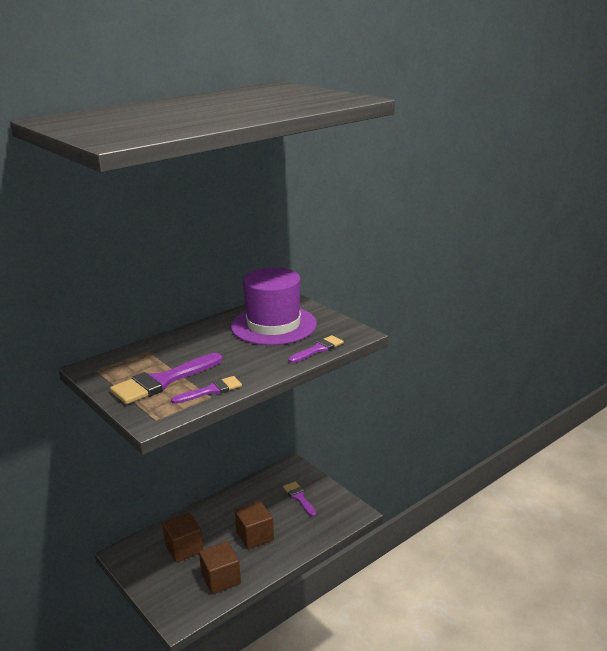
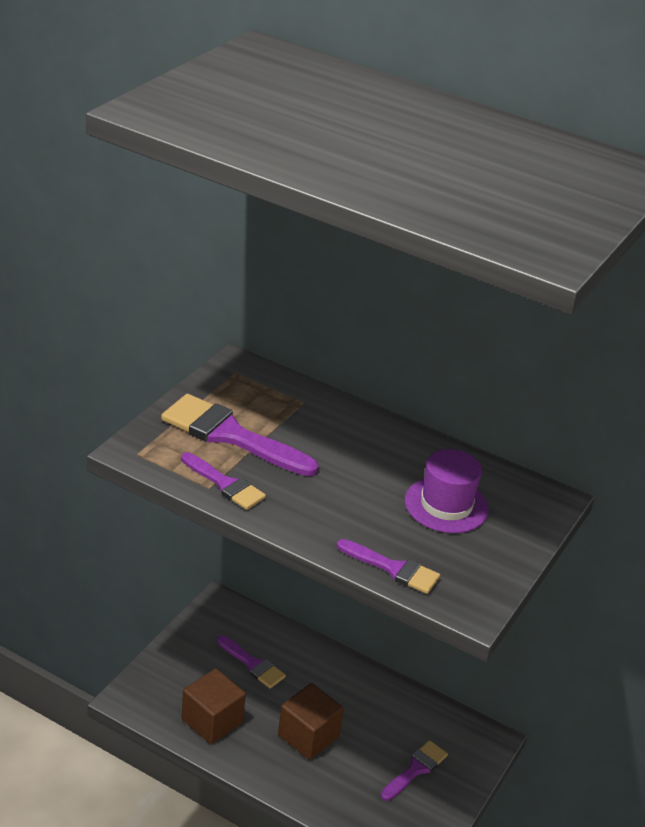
camera: 65 degrees right, 10 degrees up
brown cube [162,513,203,563] -> purple brush [217,635,286,688]
purple hat [231,268,317,345] -> purple hat [405,449,489,533], size x0.59

